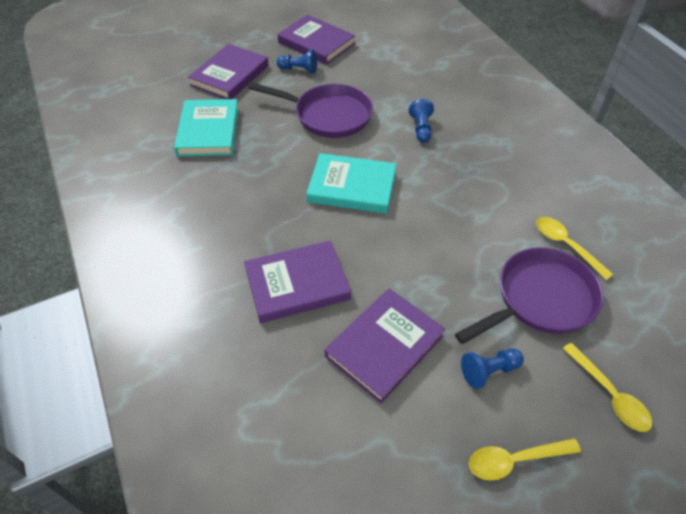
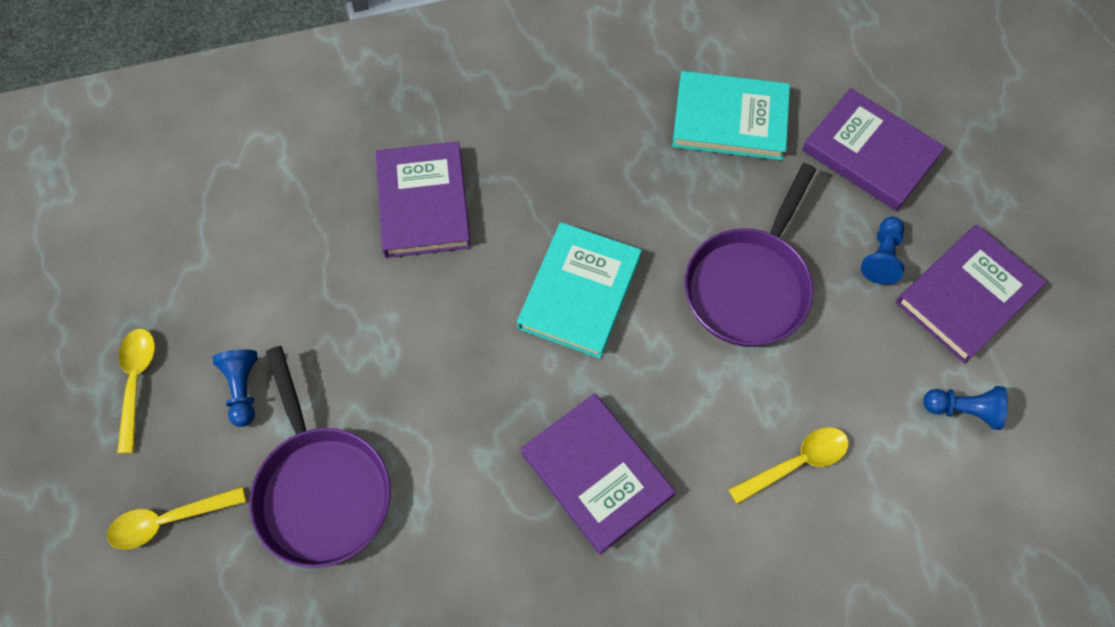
camera: 100 degrees right, 15 degrees up
purple book [324,288,445,403] -> purple book moved to [520,393,676,555]
blue pawn [409,99,434,143] -> blue pawn moved to [923,386,1008,430]
yellow spoon [536,217,613,280] -> yellow spoon moved to [728,427,849,504]

